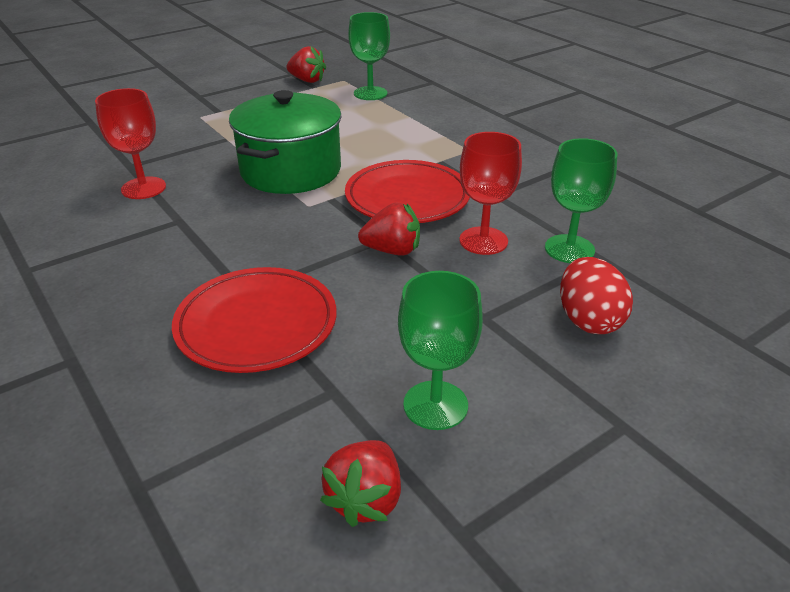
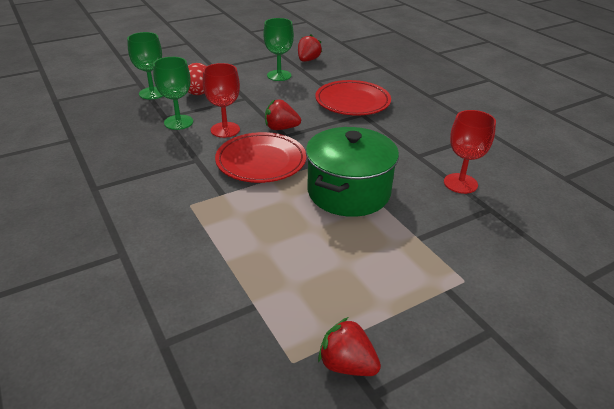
camera: 175 degrees left, 0 degrees up
green goblet [348,12,390,100] -> green goblet moved to [127,32,163,99]

